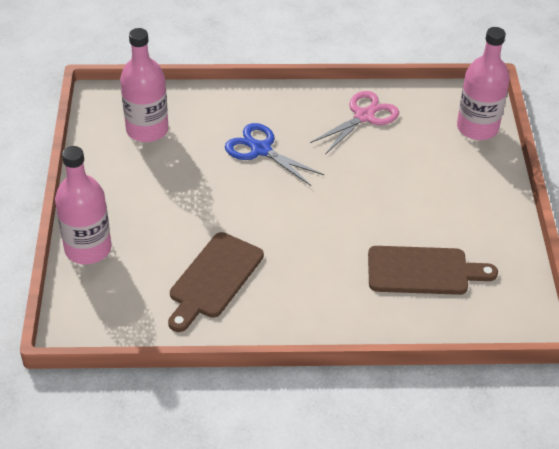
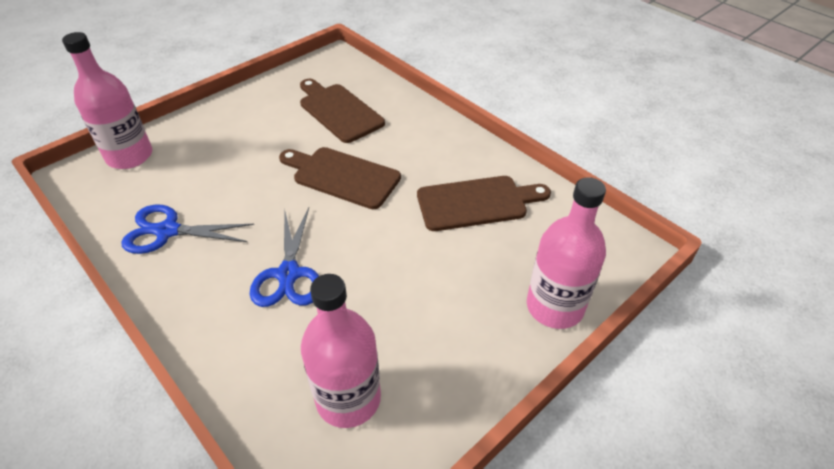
camera: 130 degrees left, 0 degrees up
pink scissors [310,91,399,155] -> blue scissors [121,205,254,254]
none -> brown cutting board [279,147,401,209]

